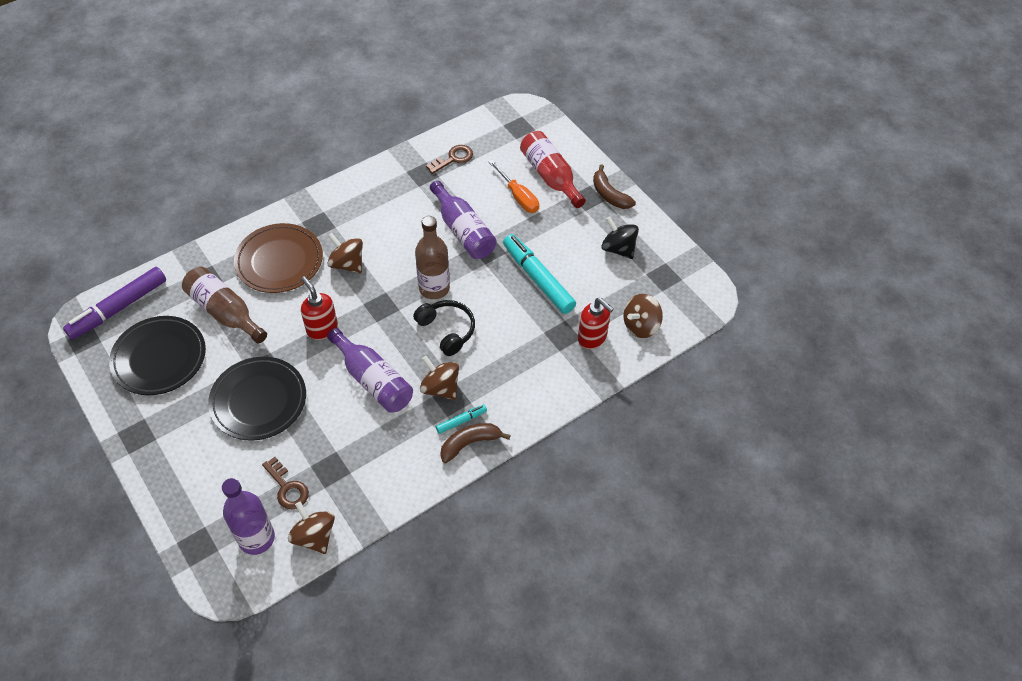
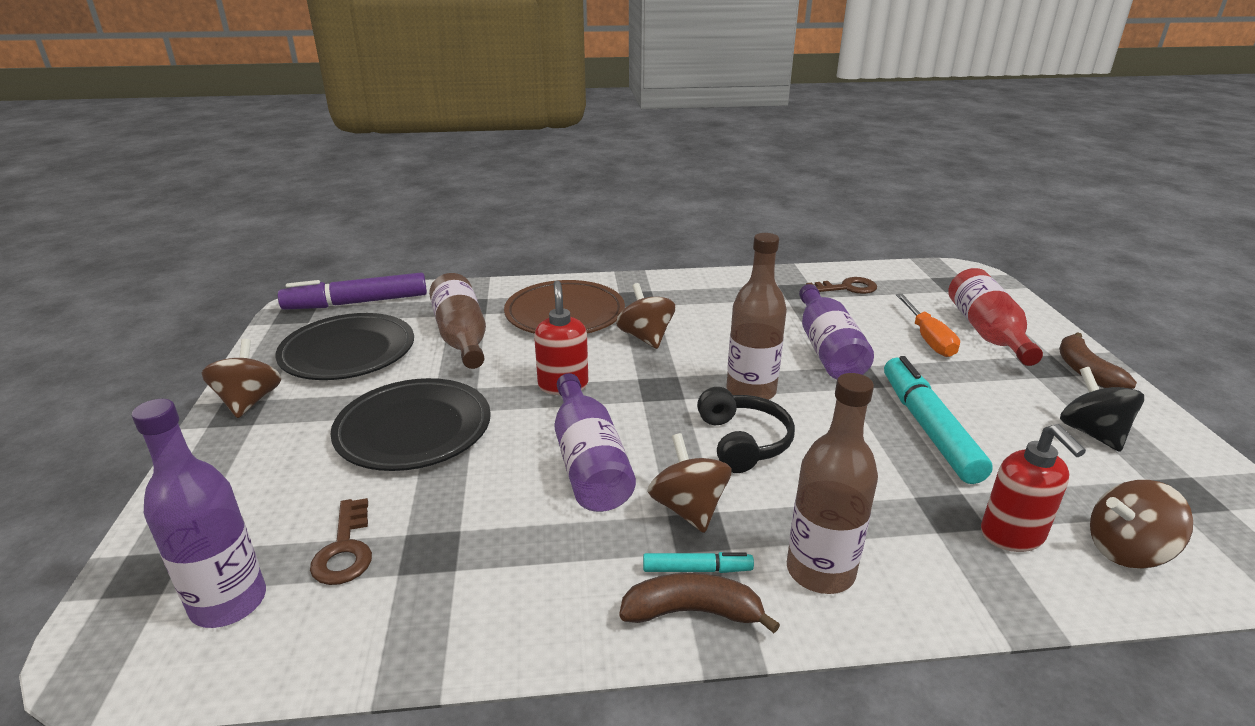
camera: 30 degrees right, 25 degrees down
brown spinning top [288,501,335,554] -> brown spinning top moved to [202,339,281,418]
none -> brown bottle [787,373,878,594]

